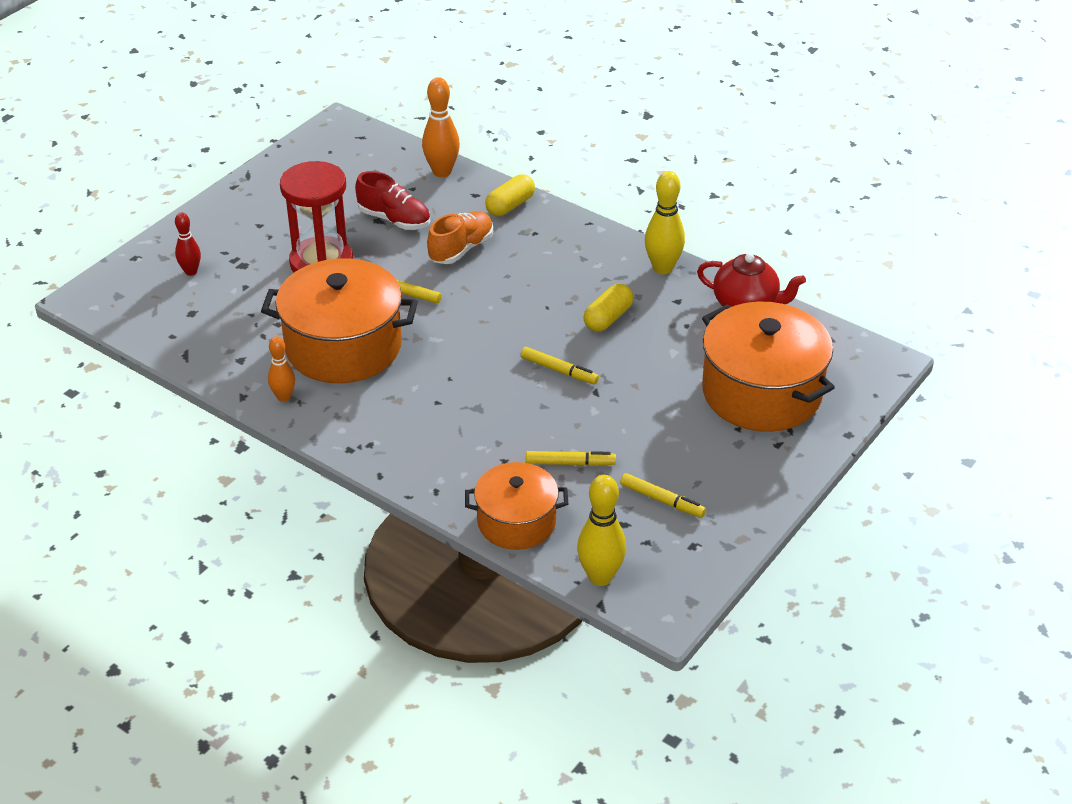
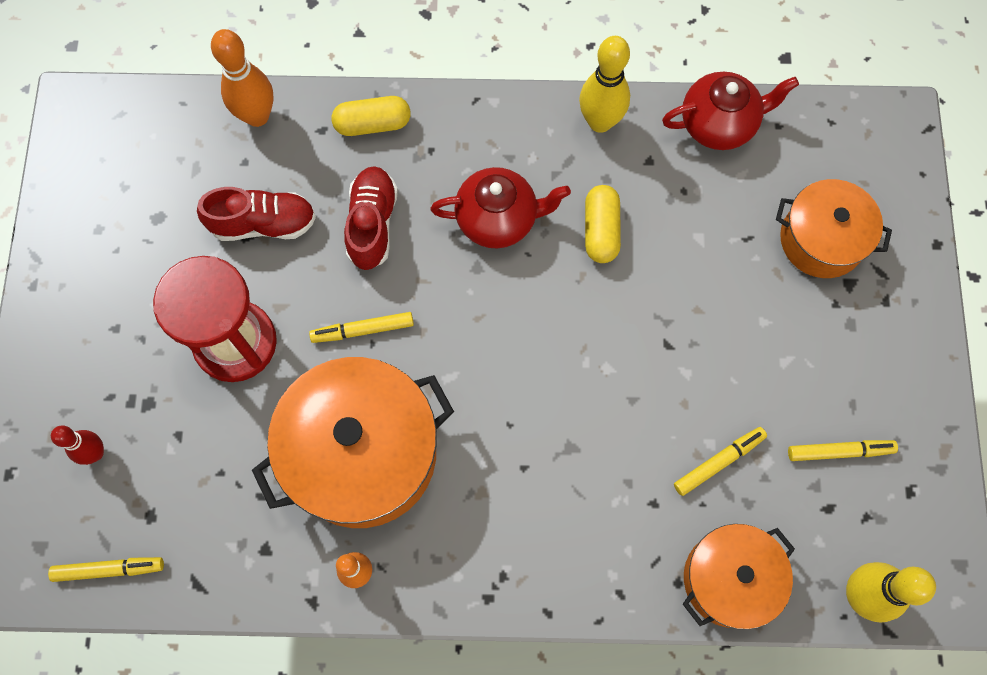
camera: 35 degrees left, 30 degrees up
orange shoe [427,211,493,264] -> red shoe [344,166,398,270]
yellow capsule [485,174,535,216] -> yellow capsule turned 75 degrees clockwise [332,96,410,136]
yellow marker [521,347,599,384] -> yellow marker moved to [48,557,164,582]
orange pot [702,302,835,432] -> orange pot [776,179,892,278], size x0.61
none -> red teapot [431,167,571,248]

